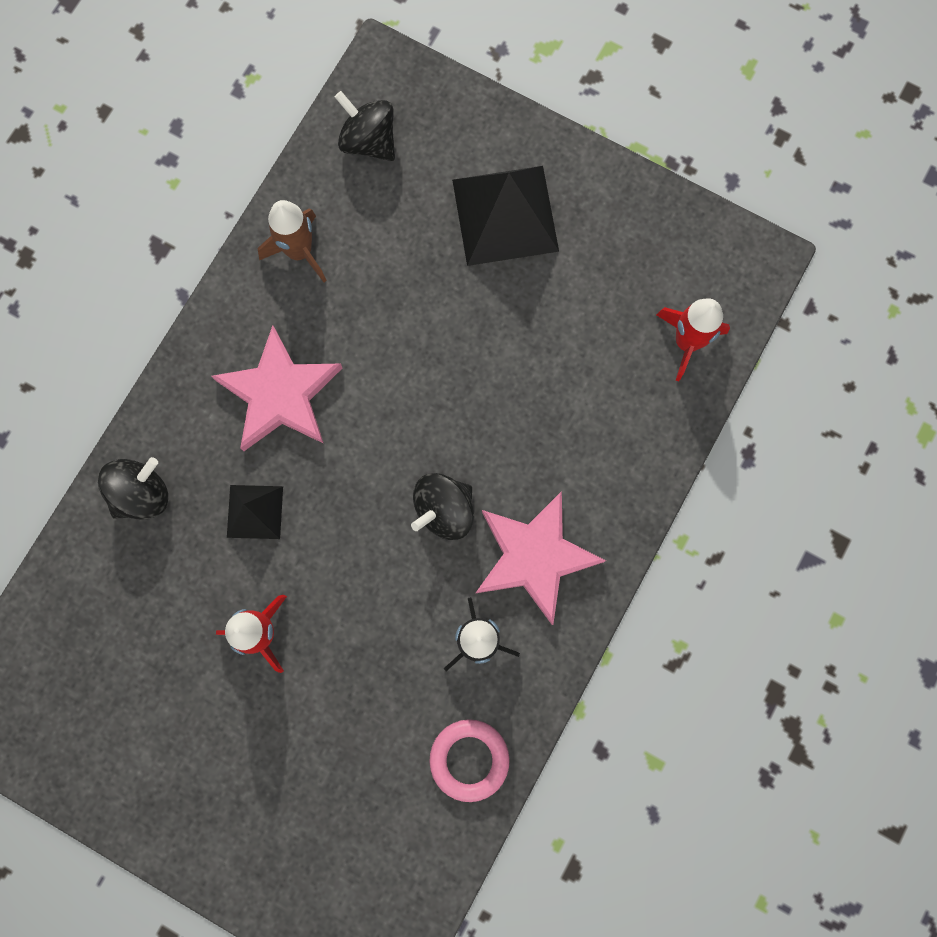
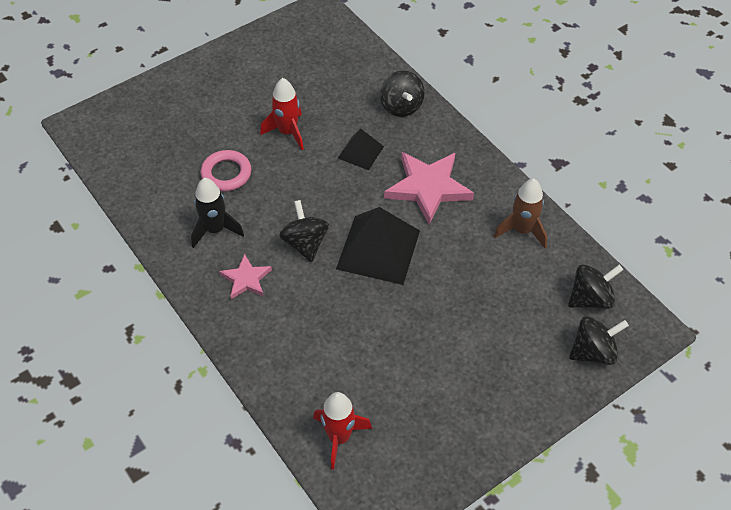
camera: 115 degrees right, 25 degrees down
pink ring [429,719,510,802] -> pink ring moved to [200,150,251,191]
black pyramid [452,166,559,266] -> black pyramid moved to [336,207,420,285]
pink star [476,491,606,625] -> pink star [219,254,272,299], size x0.55
none -> black spinning top [569,317,629,365]

